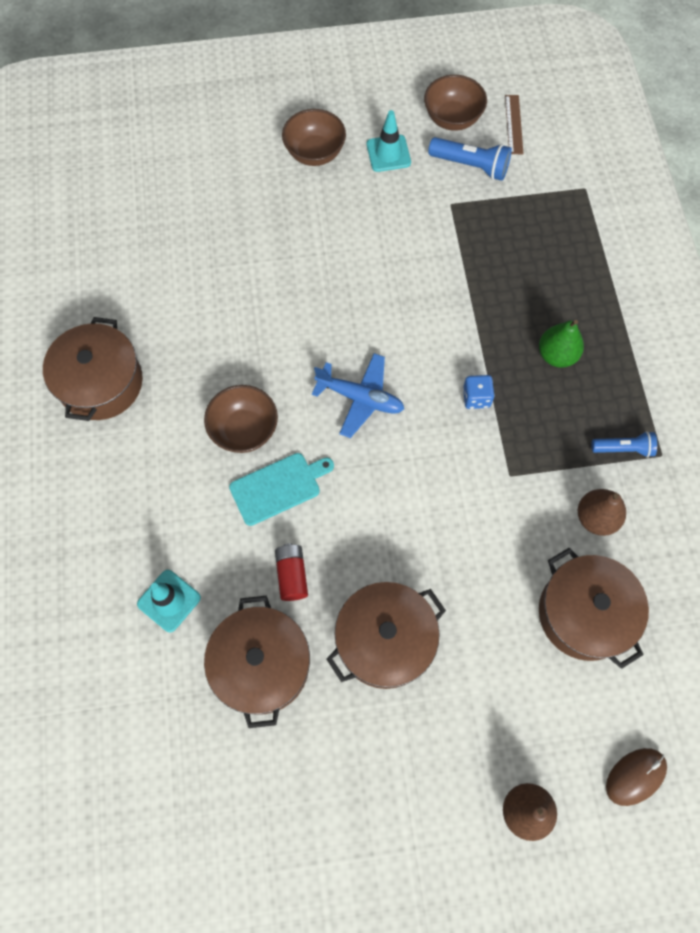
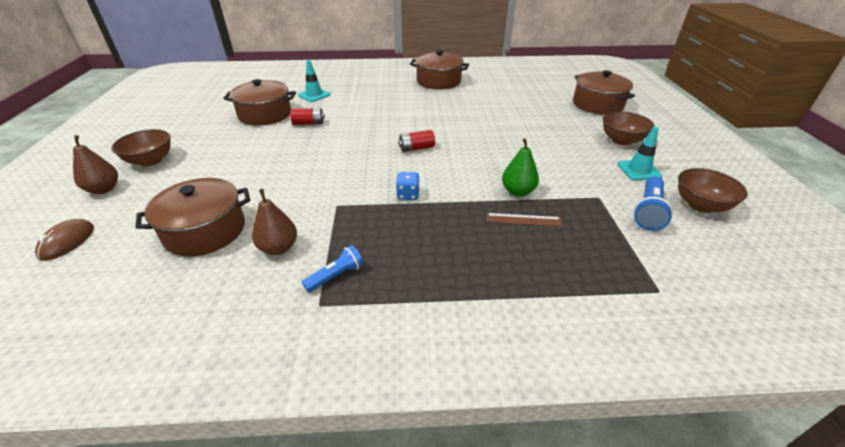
camera: 95 degrees right, 30 degrees down
brown bowl [204,385,278,453] -> brown bowl moved to [111,129,171,167]
turquoise cutting board [229,453,334,526] -> none
blue plane [312,353,404,438] -> red battery [398,130,435,152]
brown pot [327,582,446,689] -> brown pot moved to [573,70,635,115]
brown ruler [505,95,524,154] -> brown ruler moved to [487,213,563,227]
green pear [539,320,584,368] -> green pear moved to [502,138,539,197]
blue flashlight [591,431,657,457] -> blue flashlight turned 135 degrees counterclockwise [302,245,364,292]
brown mouse [606,748,667,806] -> brown mouse turned 45 degrees clockwise [35,219,94,260]

